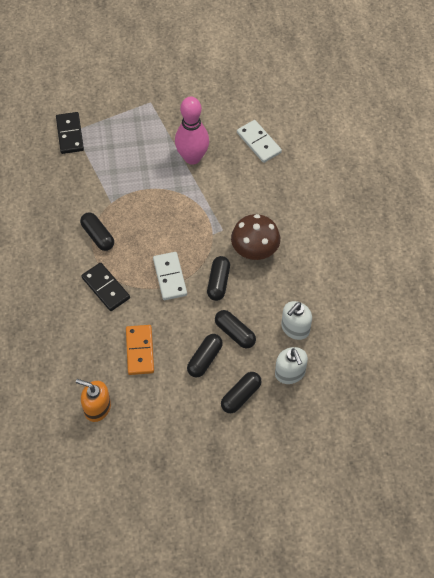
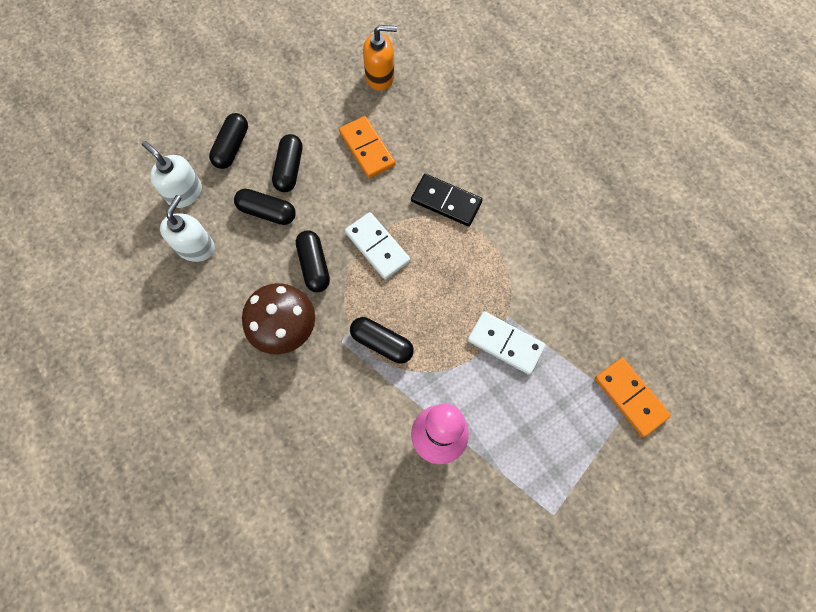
camera: 155 degrees right, 10 degrees up
black domino [56,112,84,154] -> orange domino [595,358,671,437]
black capsule [80,212,114,251] -> black capsule moved to [350,317,414,364]
white domino [237,120,282,163] -> white domino moved to [468,311,546,375]

